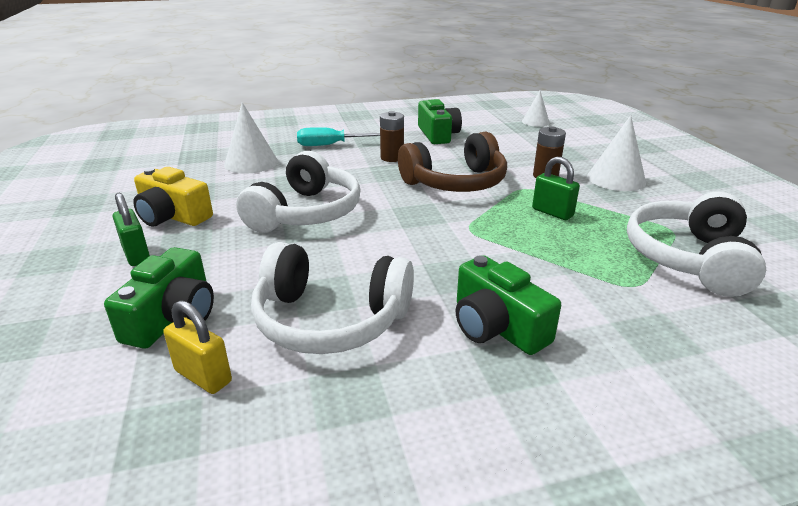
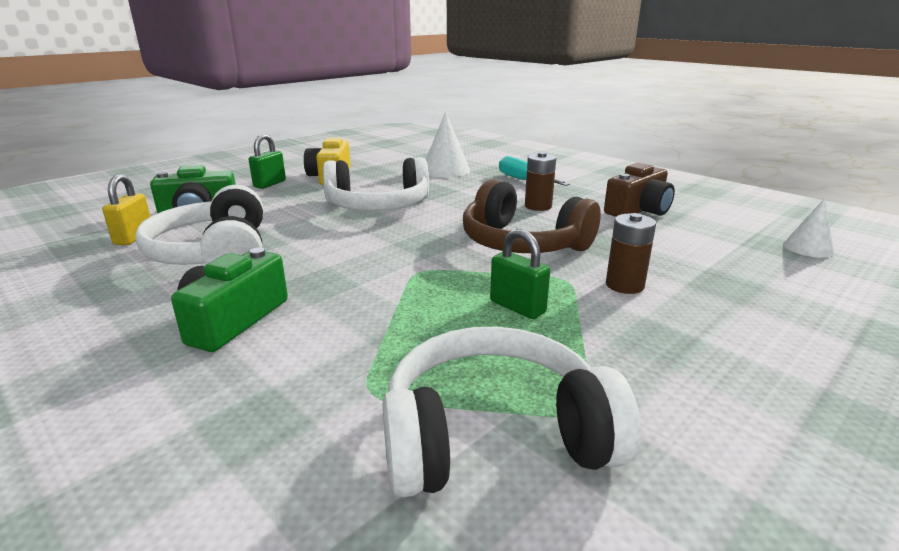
camera: 60 degrees right, 5 degrees down
green camera [418,99,462,144] -> brown camera [604,163,675,217]
green padlock [532,157,580,220] -> green padlock turned 60 degrees counterclockwise [490,229,550,319]
white cone [587,115,646,191] -> none

